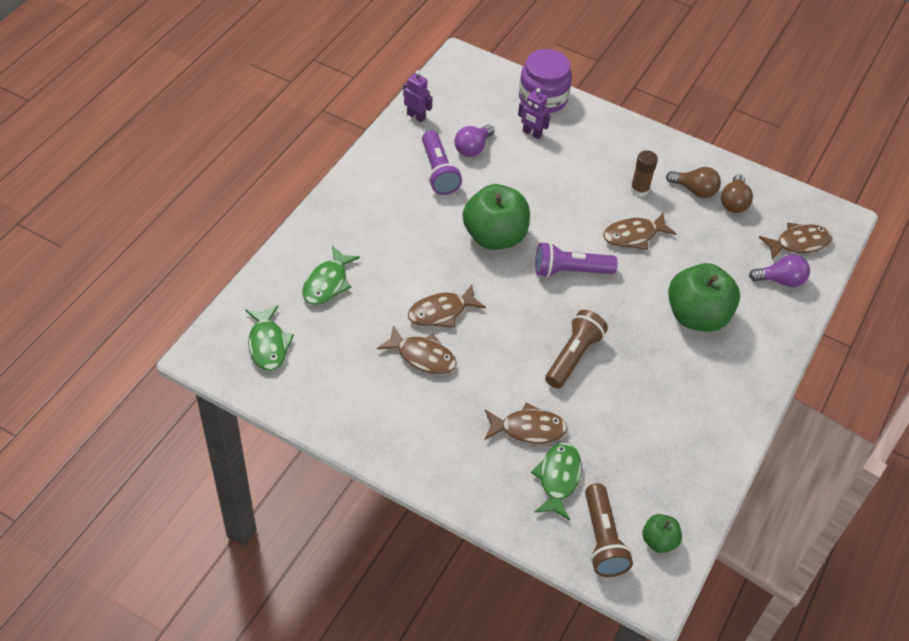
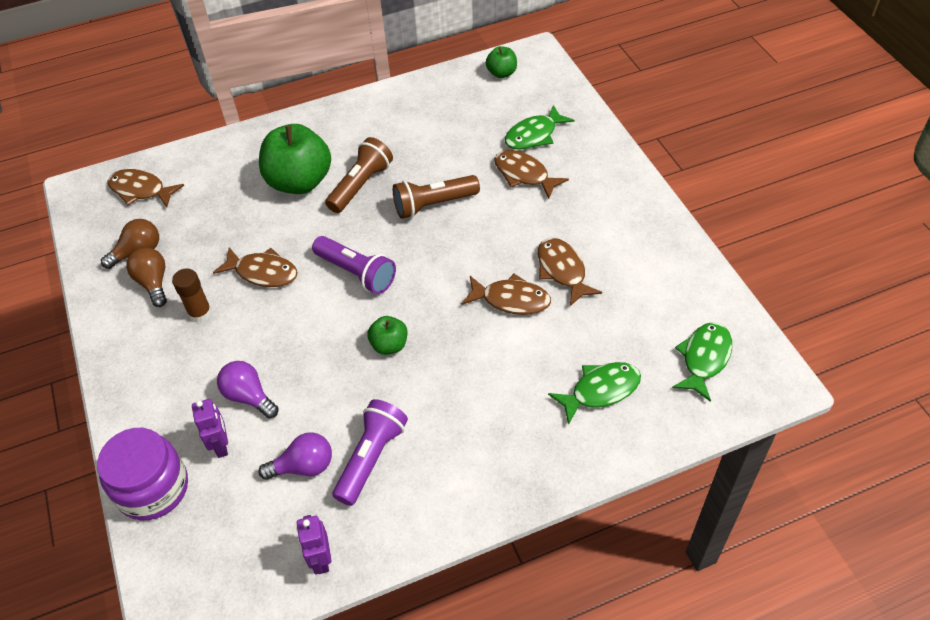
camera: 135 degrees left, 0 degrees up
green apple [463,184,530,250] -> green apple [367,316,407,355], size x0.49
brown flashlight [585,483,633,577] -> brown flashlight moved to [325,137,393,213]
purple light bulb [749,254,810,287] -> purple light bulb moved to [217,361,279,418]

